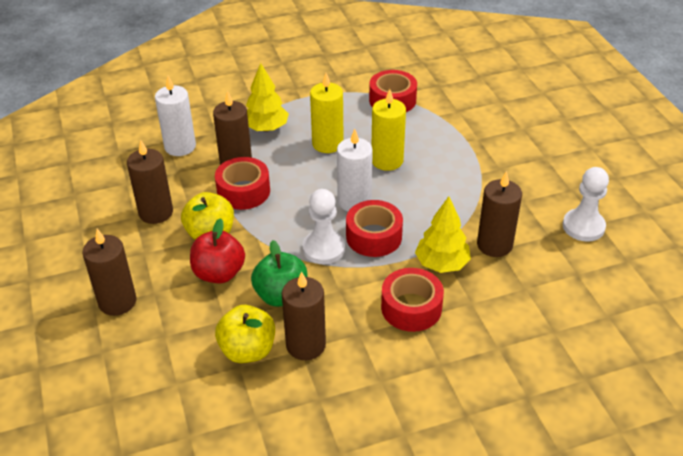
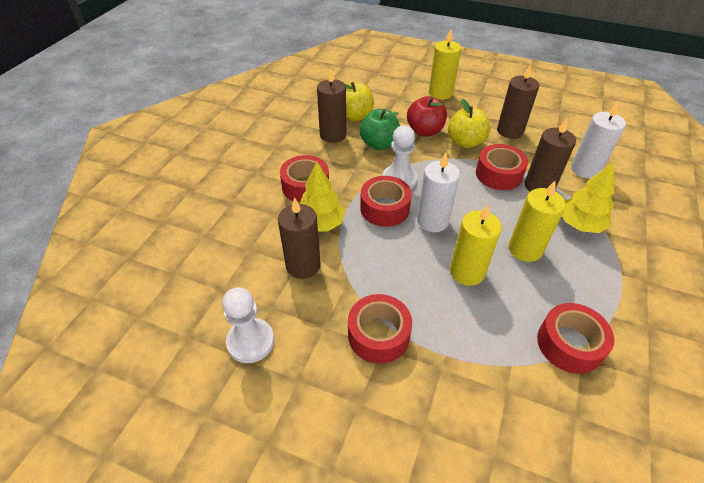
camera: 130 degrees right, 5 degrees up
brown candle [82,229,137,316] -> yellow candle [429,29,461,100]
none -> red tape [348,294,412,364]

